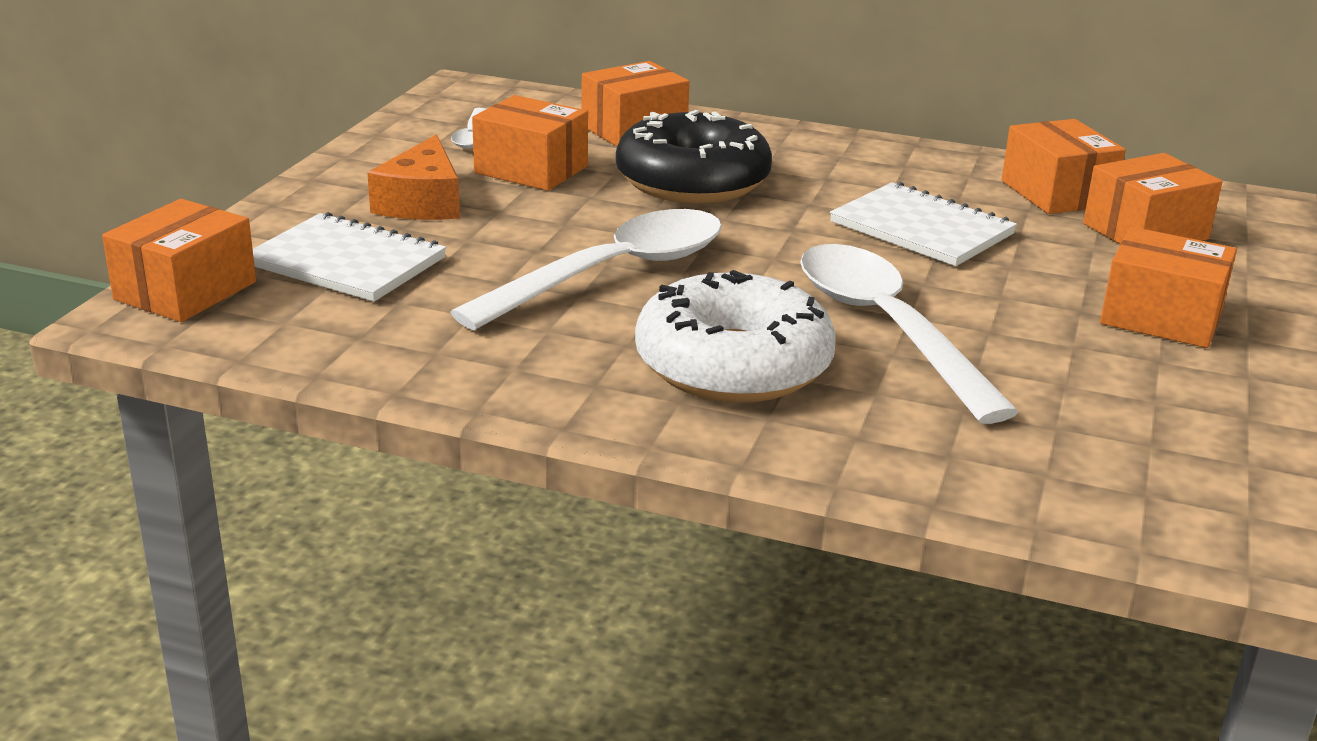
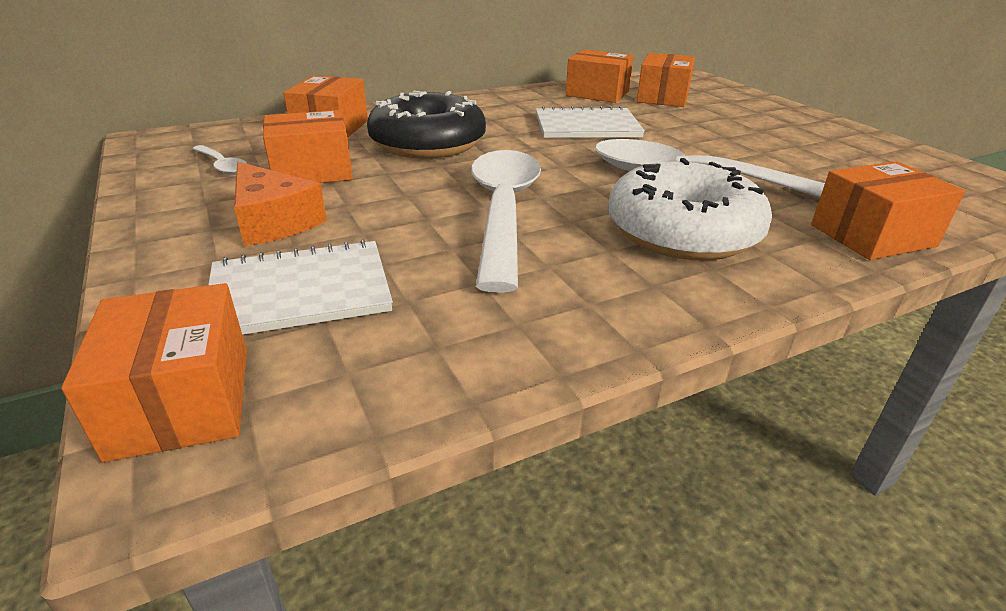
camera: 45 degrees left, 5 degrees up
orange box [1100,227,1237,348] -> orange box moved to [811,161,965,260]

